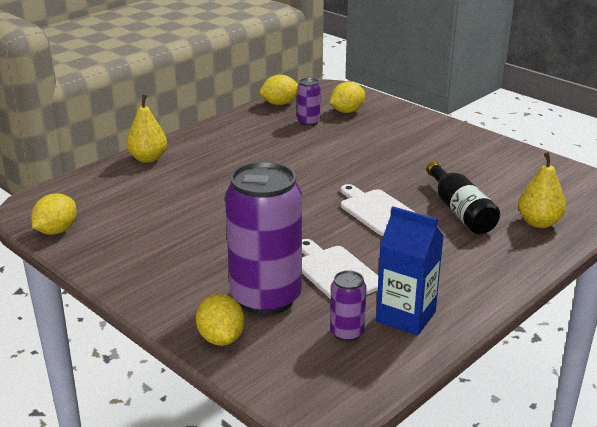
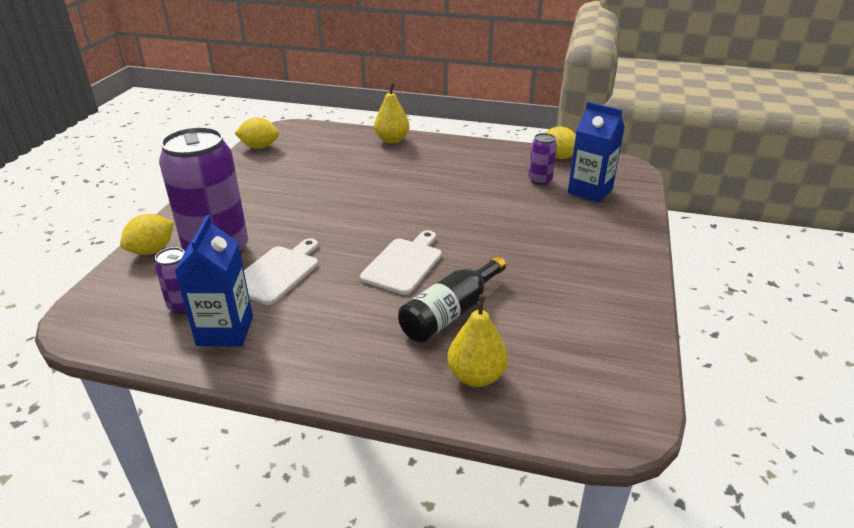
camera: 60 degrees right, 5 degrees up
yellow lemon [329,82,365,113] -> blue carton [568,102,625,203]

